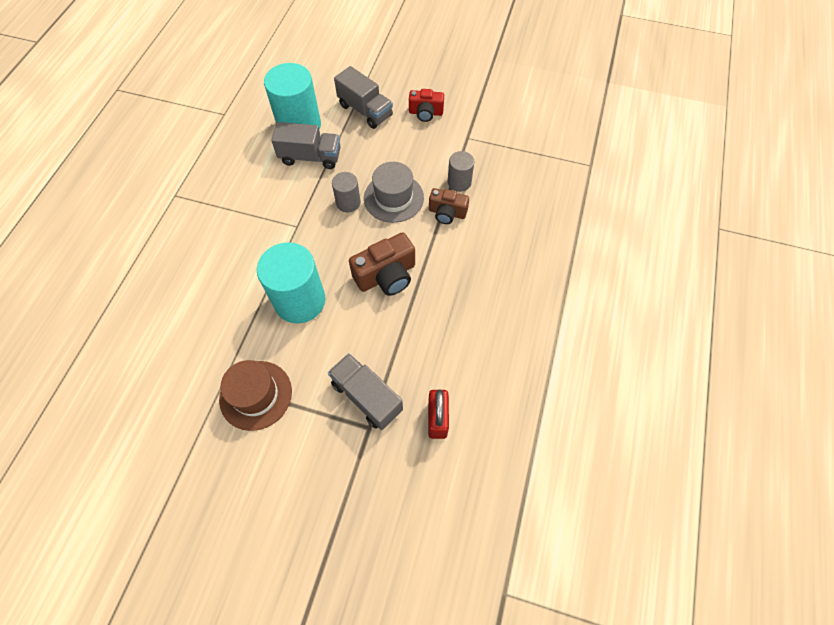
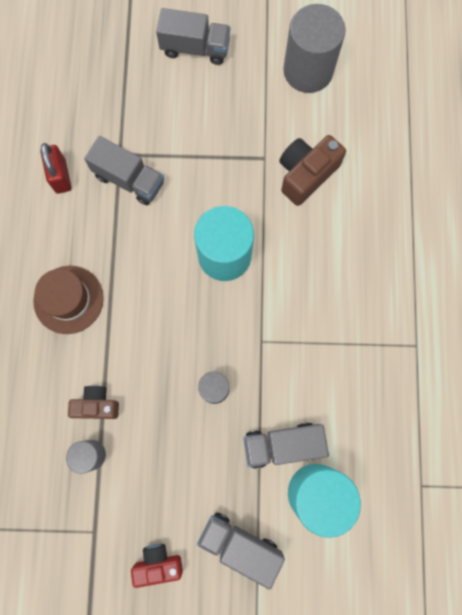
camera: 165 degrees right, 15 degrees up
brown hat [219,360,292,431] -> brown hat moved to [33,266,104,334]
brown camera [349,232,415,296] -> brown camera moved to [279,135,346,206]
grey hat [364,162,424,223] -> none
none -> grey truck [156,8,230,65]
none -> grey cylinder [283,4,345,93]

